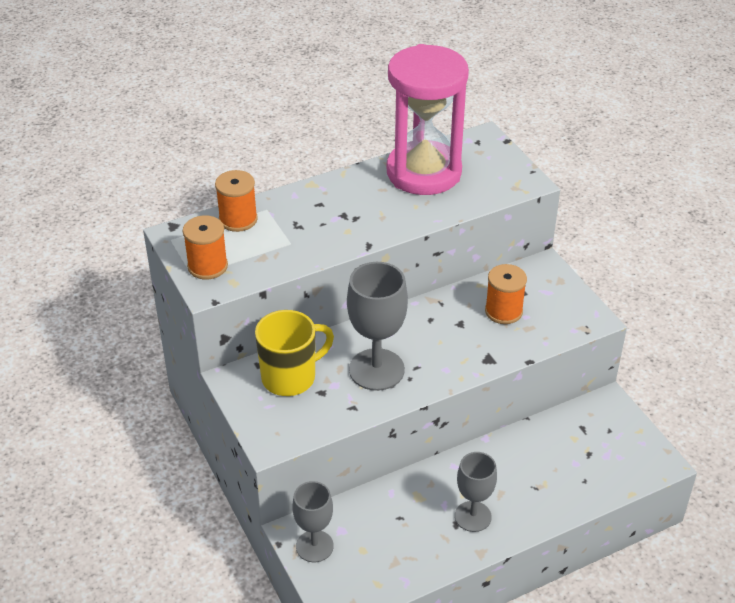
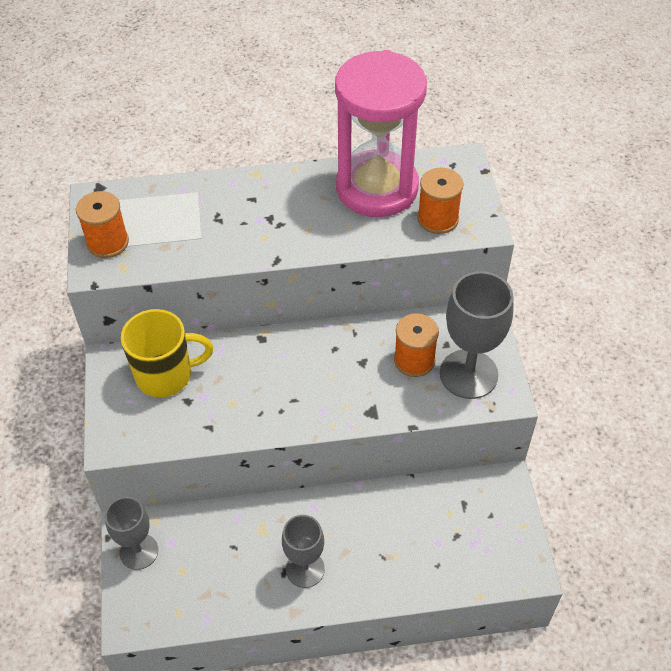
camera: 20 degrees right, 10 degrees up
orange spool [215,170,258,232] -> orange spool moved to [417,168,463,234]
grey goblet [347,262,408,391] -> grey goblet moved to [440,271,514,399]

